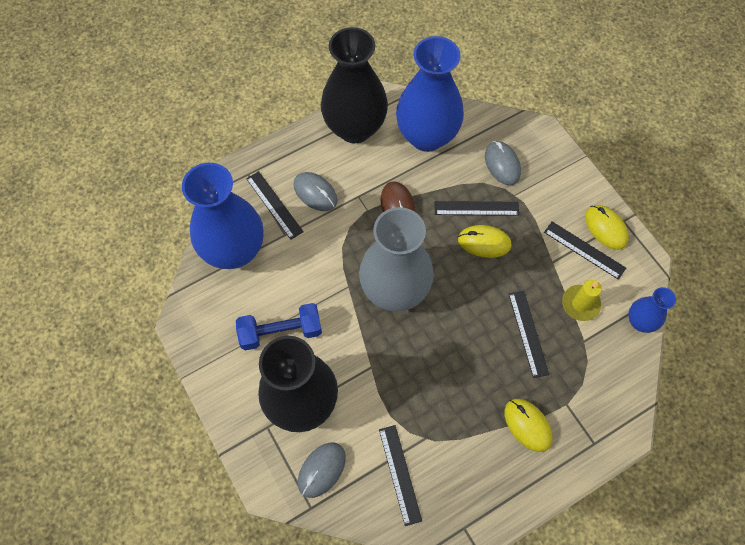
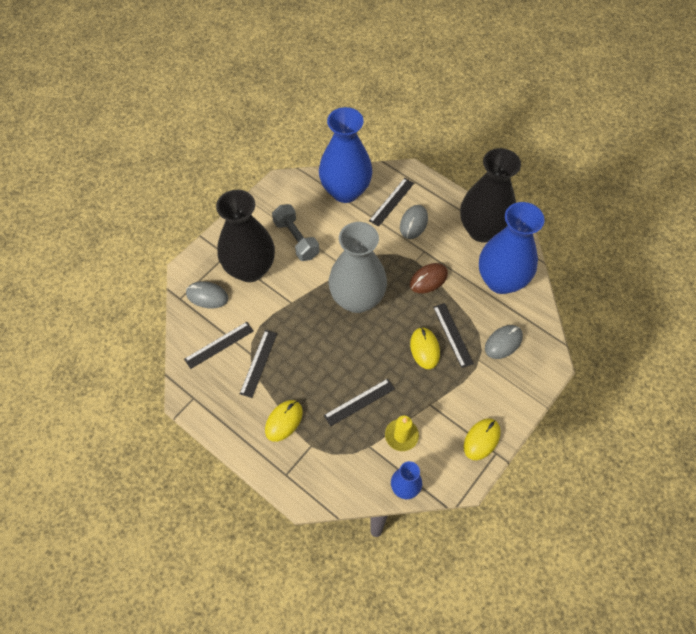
camera: 70 degrees right, 5 degrees down
blue dumbbell [236,303,322,350] -> grey dumbbell [272,204,319,261]
black ruler [544,221,626,280] -> black ruler moved to [240,330,277,398]

